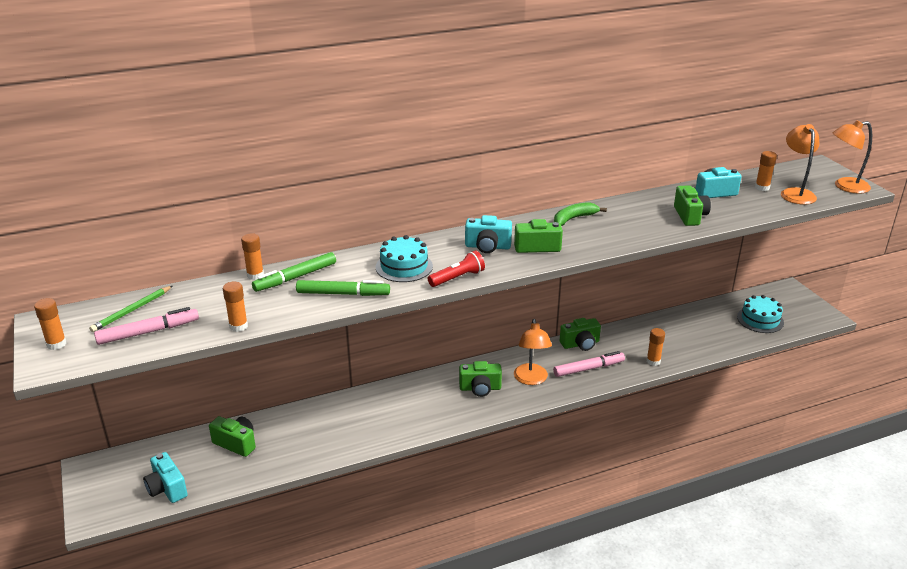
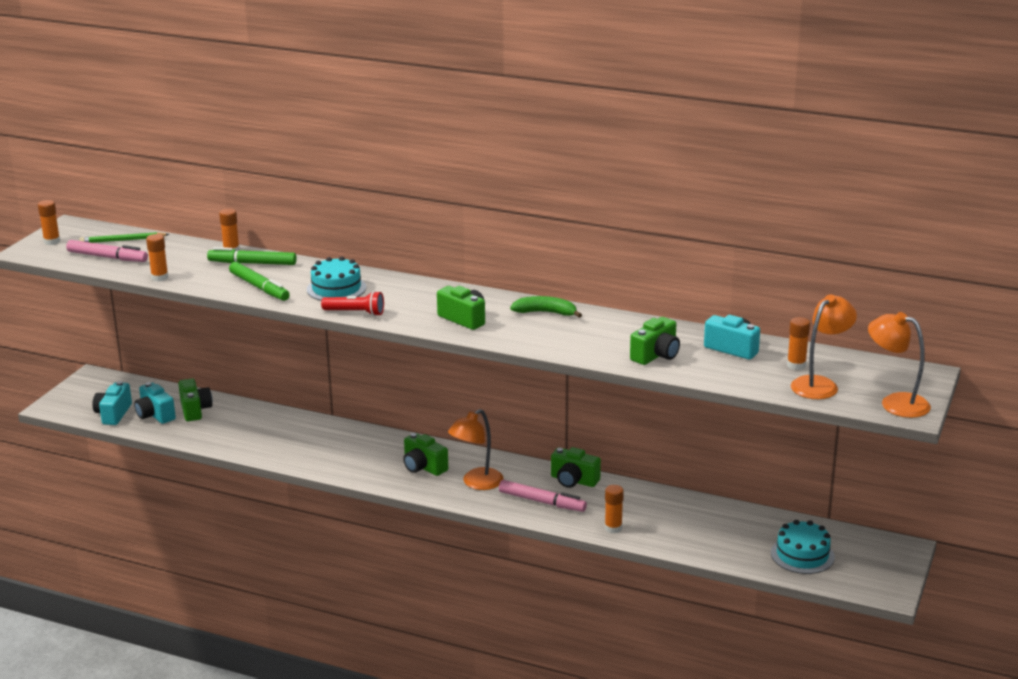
camera: 45 degrees right, 5 degrees down
turquoise camera [465,215,512,253] -> turquoise camera moved to [134,382,176,424]

